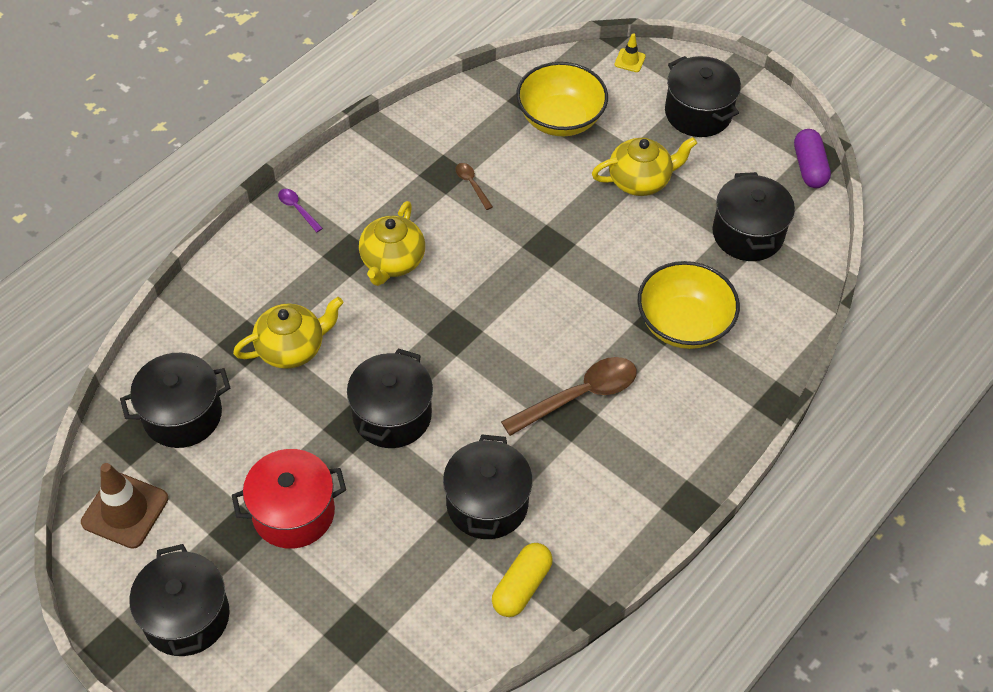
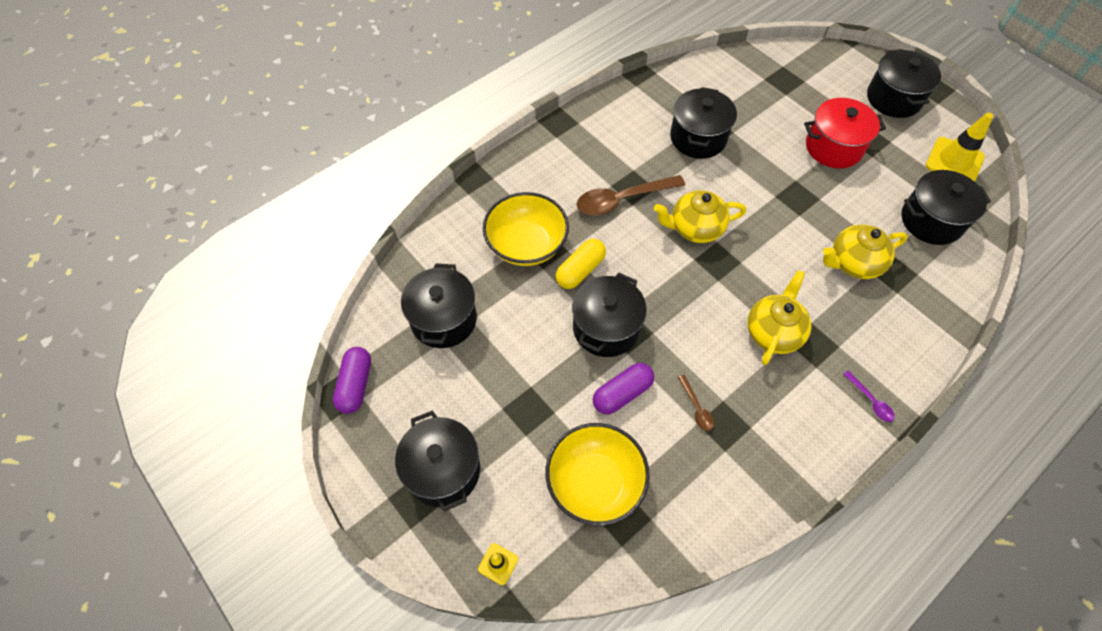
camera: 170 degrees left, 5 degrees up
brown traffic cone [81,463,168,549] -> yellow traffic cone [926,113,993,182]
black pot [347,348,433,448] -> black pot moved to [572,273,647,357]
yellow capsule [492,543,553,617] -> yellow capsule moved to [556,239,606,289]
yellow teapot [592,137,697,196] -> yellow teapot moved to [654,190,746,243]
none -> purple capsule [593,363,654,414]

